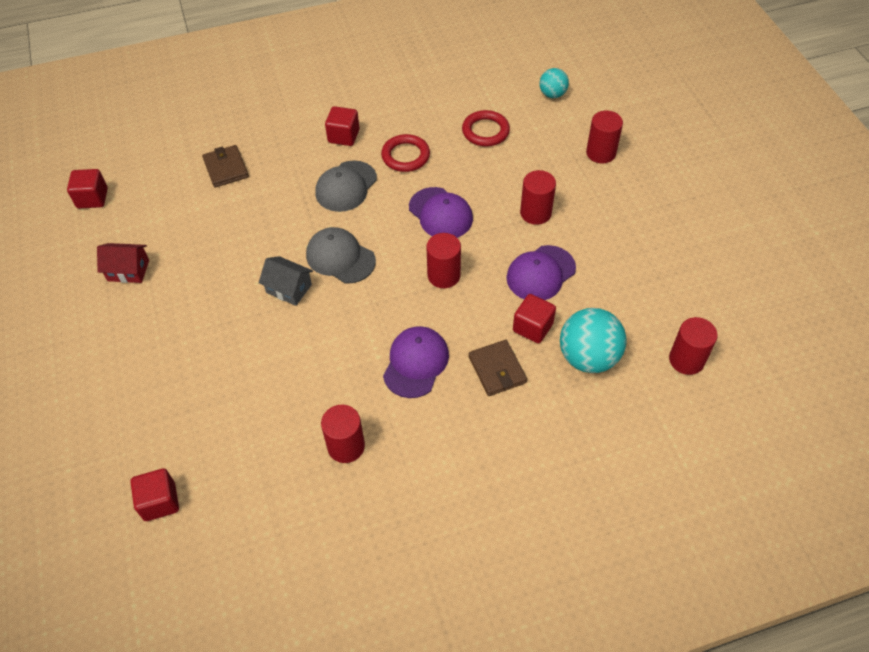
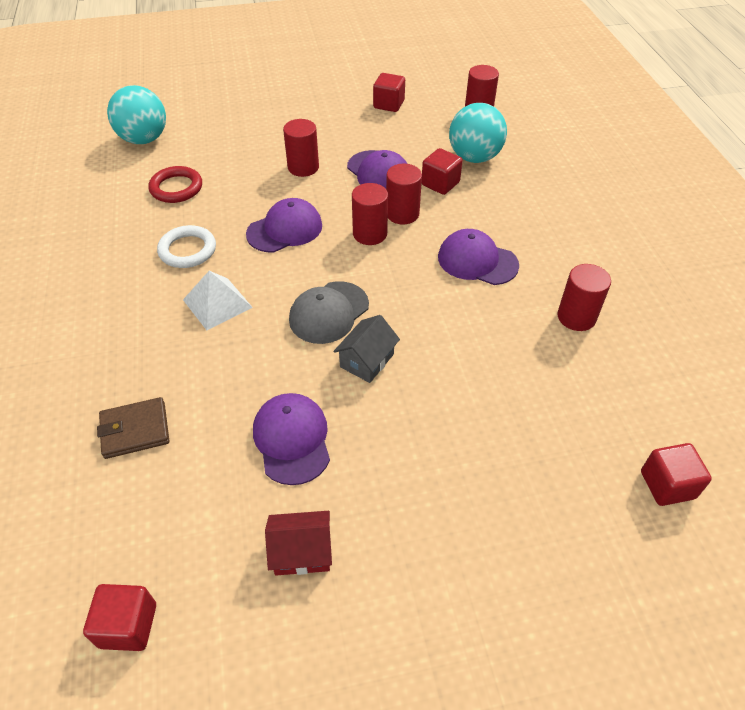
camera: 85 degrees left, 5 degrees down
red house [97,243,149,283] -> red house turned 75 degrees clockwise [265,511,332,576]
grey cap [315,160,377,212] -> white pyramid [183,271,253,330]
red cube [325,106,359,146] -> red cube moved to [373,73,405,112]
red ring [381,134,430,172] -> white ring [157,225,216,268]
brown wallet [468,340,527,396] -> none
turquoise ball [539,68,569,98] -> turquoise ball [107,85,166,144], size x1.77
red cylinder [586,111,623,163] -> red cylinder moved to [386,164,422,225]
none -> purple cap [253,393,330,485]

